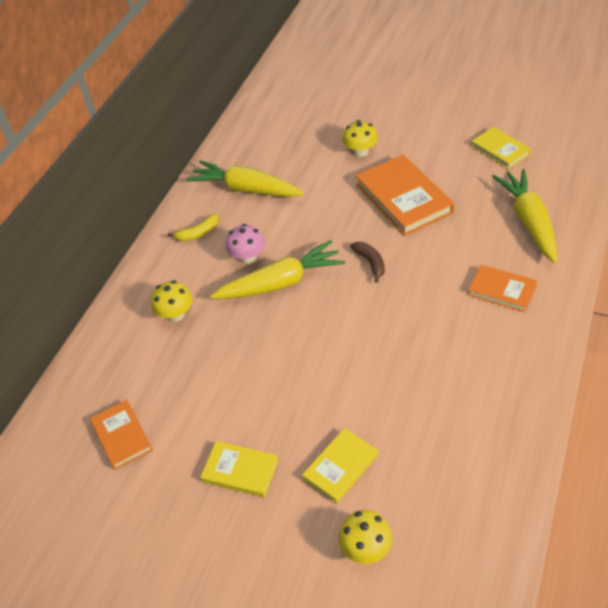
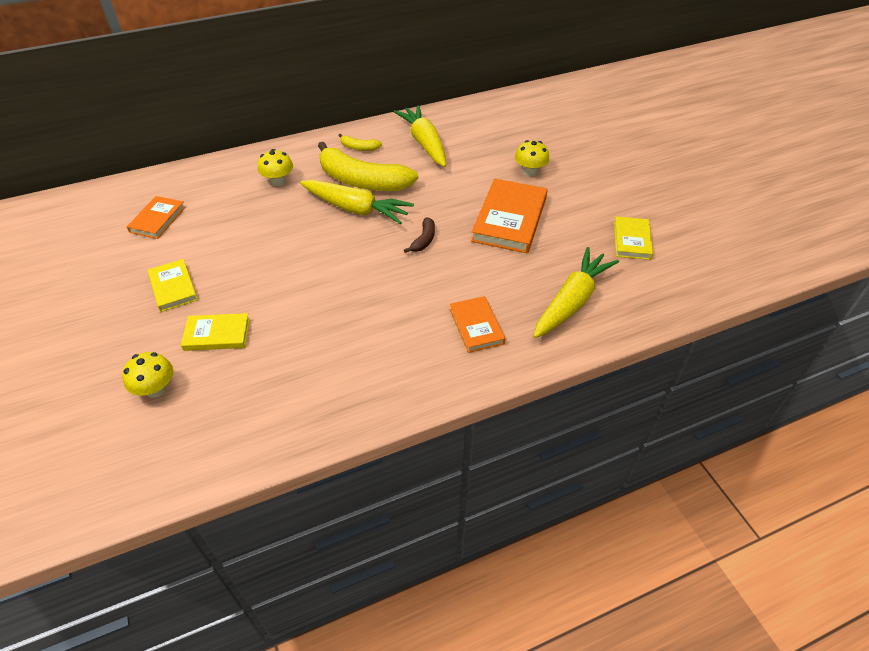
camera: 40 degrees right, 0 degrees up
pink mushroom [226,224,265,264] -> yellow banana [318,142,418,191]

